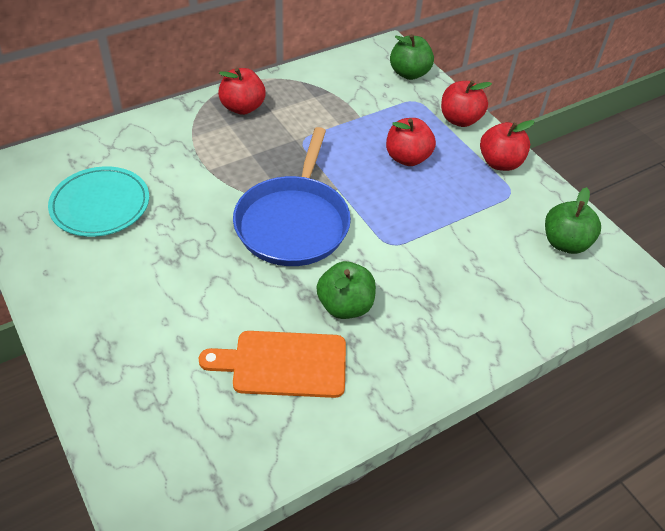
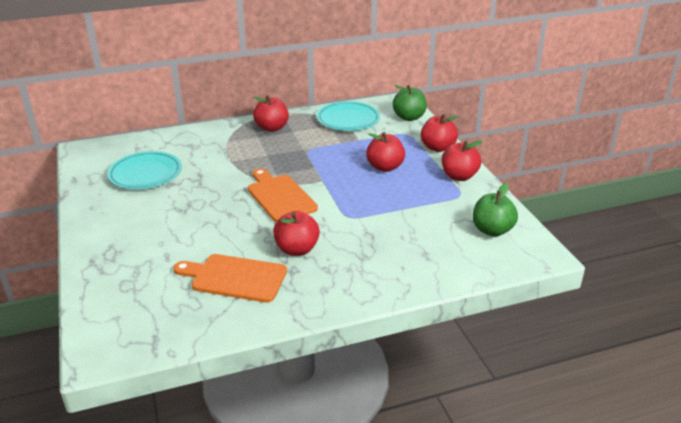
camera: 15 degrees right, 15 degrees down
blue pan [233,127,351,266] -> orange cutting board [248,168,318,222]
green apple [317,261,376,319] -> red apple [273,211,320,256]
none -> turquoise plate [317,101,380,131]

